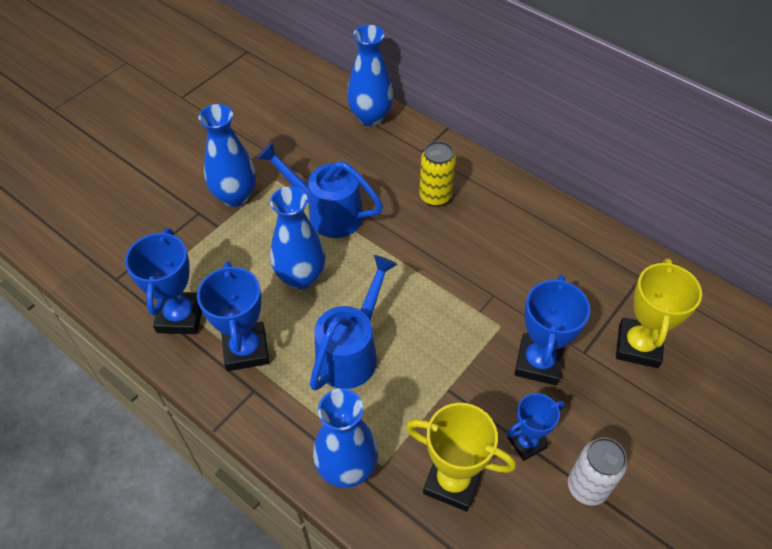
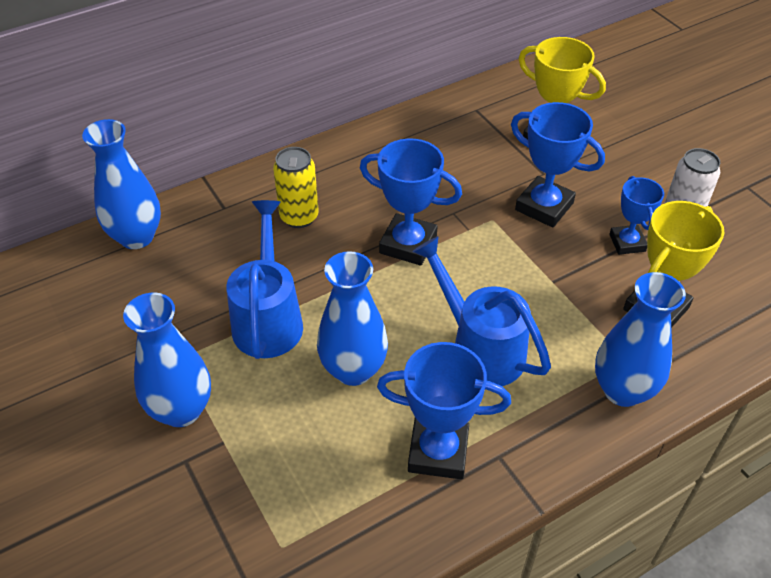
camera: 70 degrees left, 5 degrees down
blue trophy [125,228,202,334] -> blue trophy moved to [360,138,462,266]
blue watering can [257,142,383,238] -> blue watering can turned 135 degrees clockwise [226,200,303,359]

